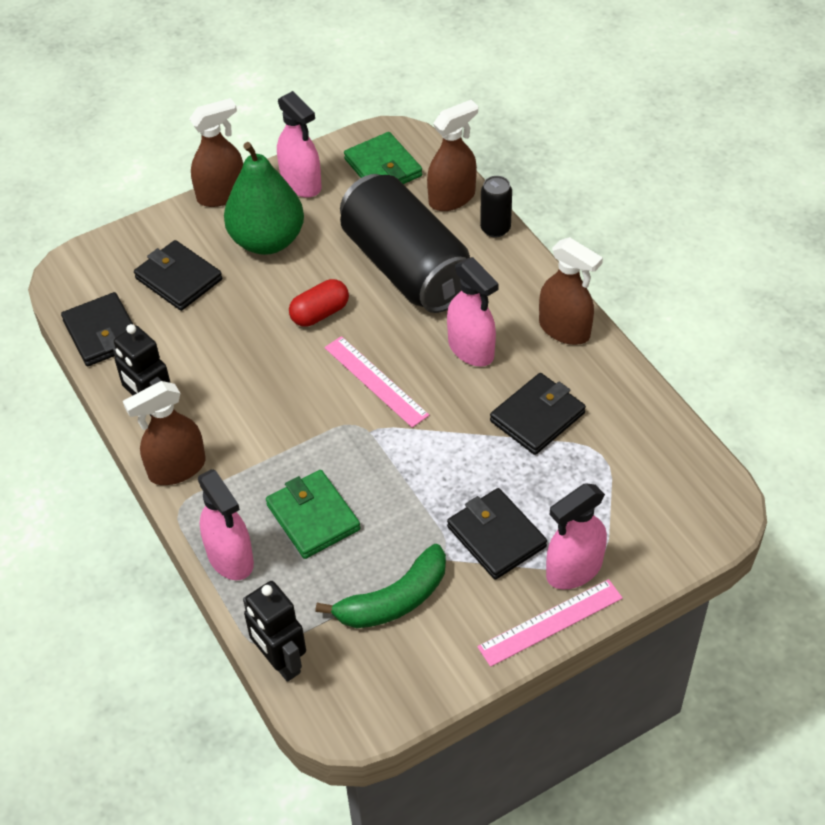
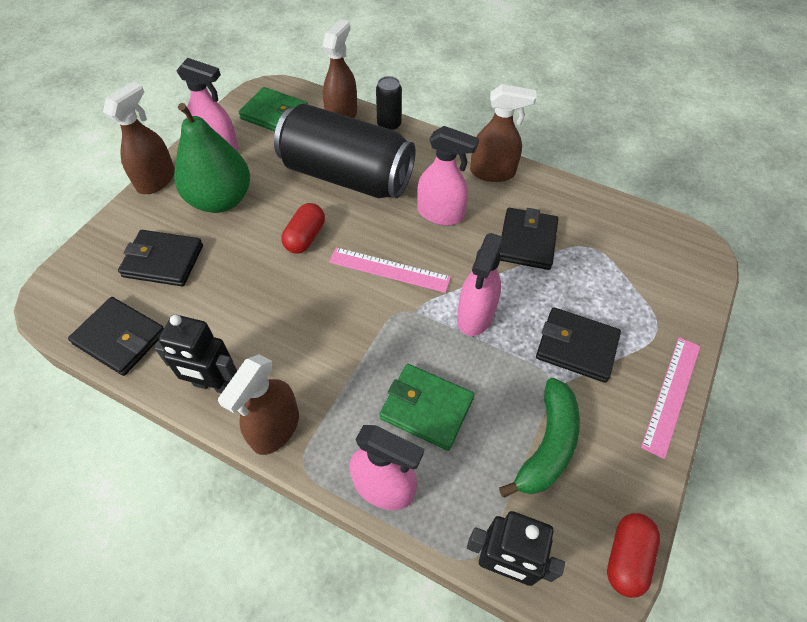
camera: 35 degrees left, 5 degrees up
pink spray bottle [546,483,607,589] -> pink spray bottle moved to [457,233,504,336]
none -> red capsule [607,513,660,598]

